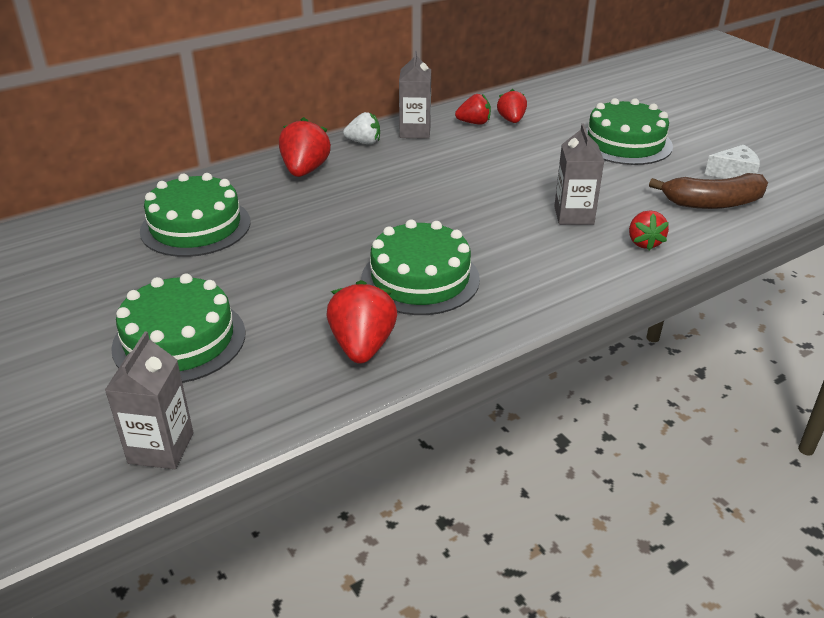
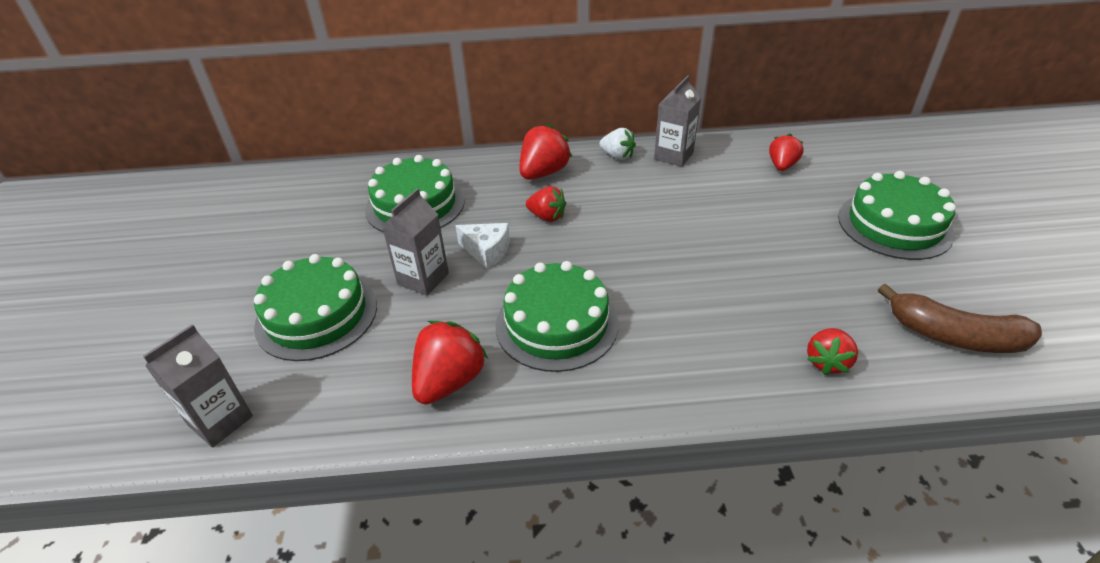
camera: 30 degrees right, 5 degrees up
red strawberry [455,94,491,125] -> red strawberry moved to [526,186,566,222]
grey carton [554,123,604,225] -> grey carton moved to [382,188,449,296]
white cheese [705,145,760,179] -> white cheese moved to [455,223,510,269]

